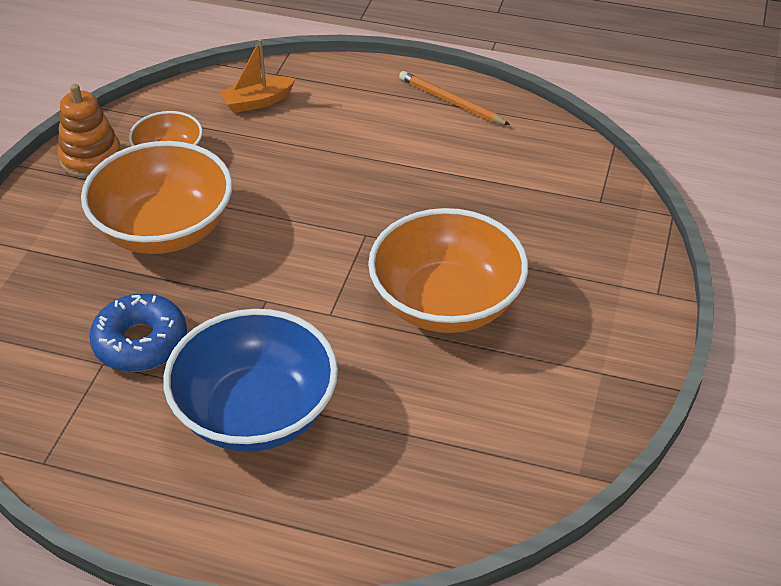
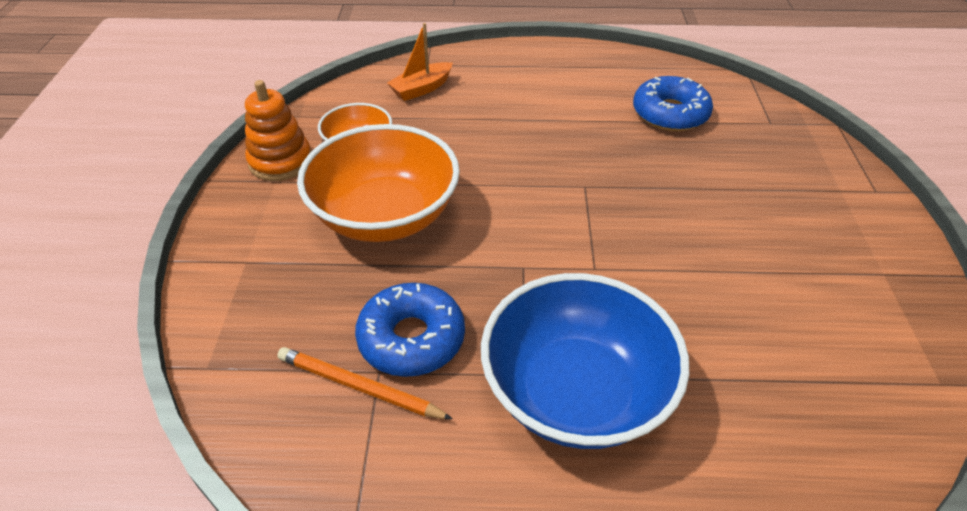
camera: 15 degrees left, 0 degrees up
orange bowl [368,208,528,333] -> none
orange pencil [399,71,510,125] -> orange pencil moved to [277,347,453,419]
none -> blue donut [633,76,713,131]

